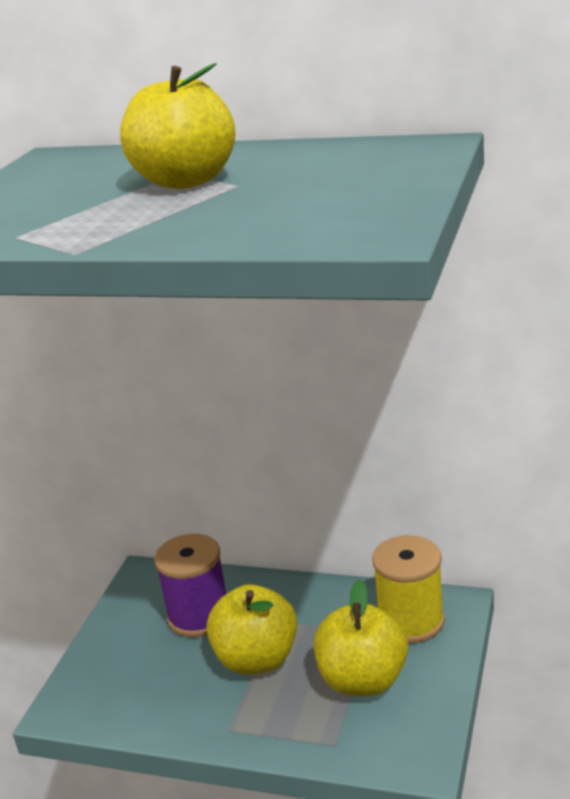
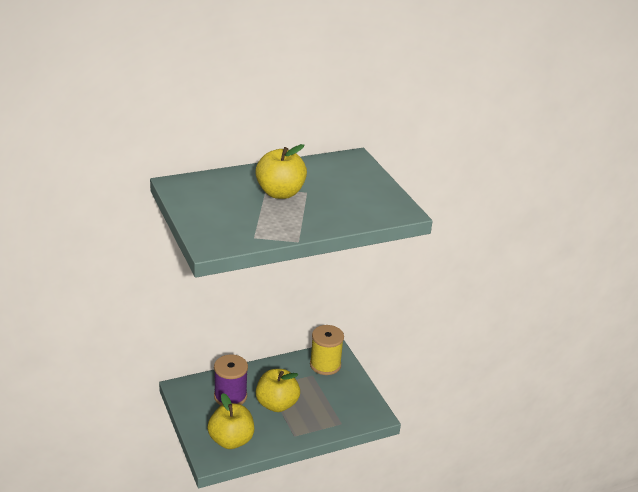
camera: 45 degrees left, 5 degrees up
yellow apple [314,580,408,696] -> yellow apple moved to [207,393,254,449]

